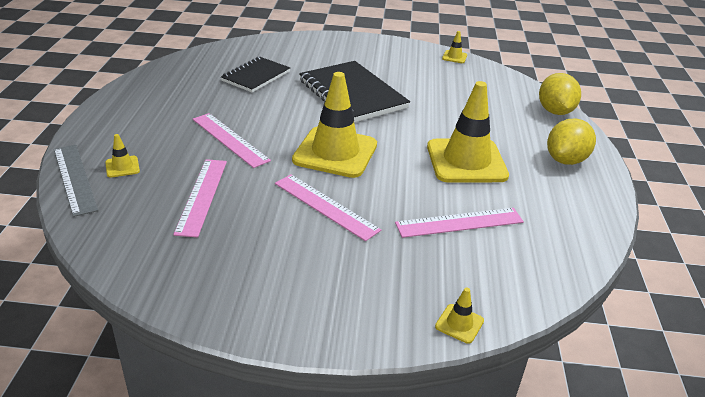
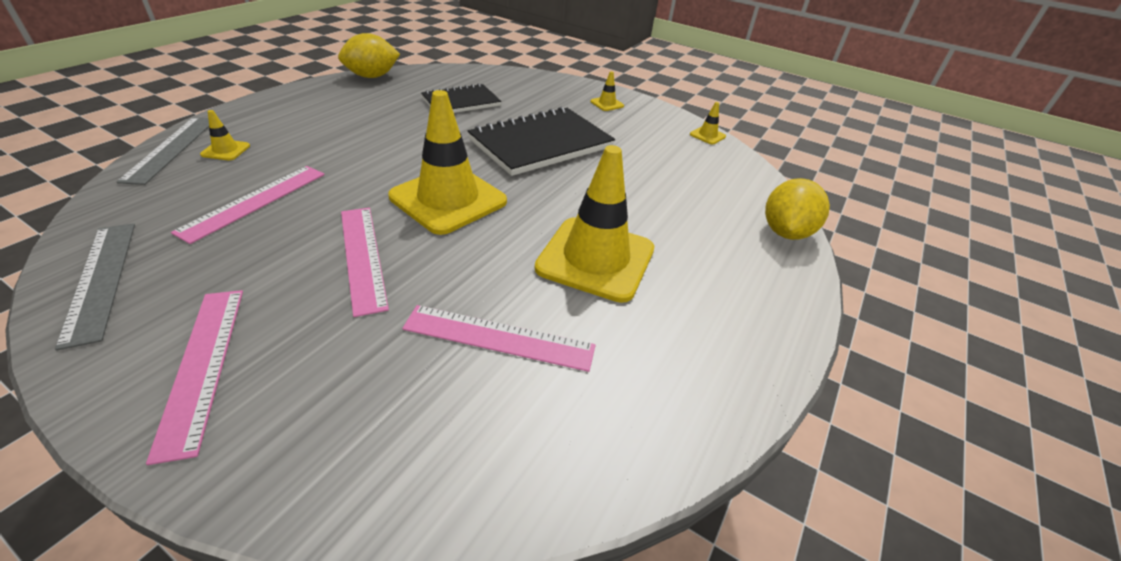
camera: 25 degrees right, 5 degrees up
pink ruler [193,113,271,168] -> pink ruler moved to [146,290,243,465]
black notebook [299,61,410,122] -> black notebook turned 60 degrees clockwise [468,107,615,176]
yellow traffic cone [435,288,484,344] -> yellow traffic cone moved to [590,71,624,111]
yellow lemon [547,119,596,165] -> yellow lemon moved to [338,33,400,78]
none -> grey ruler [55,223,135,351]

